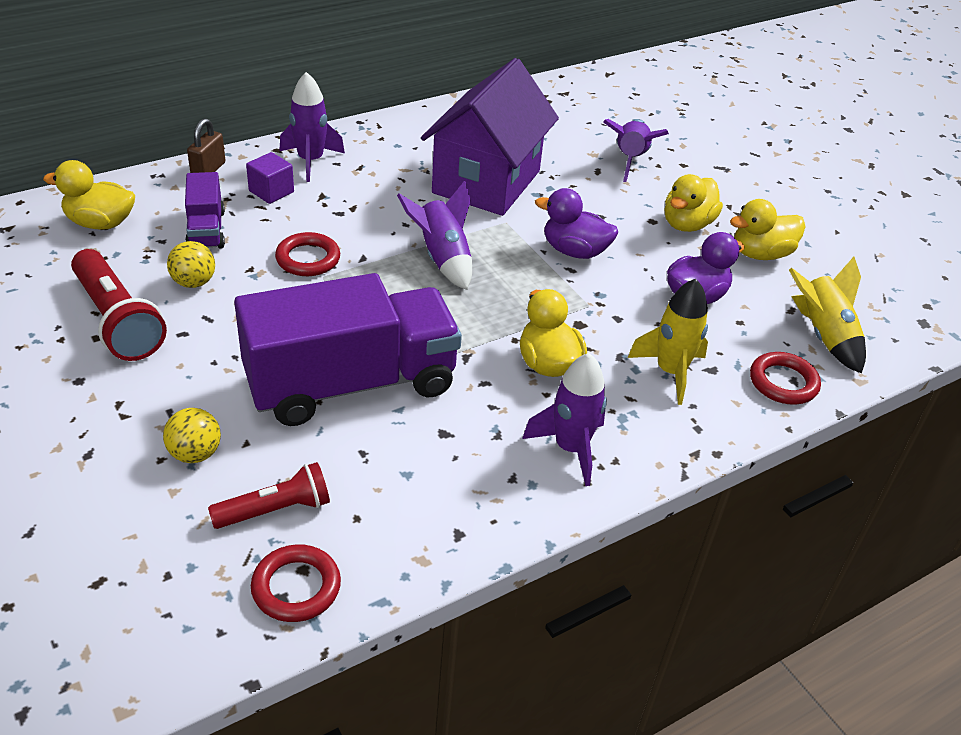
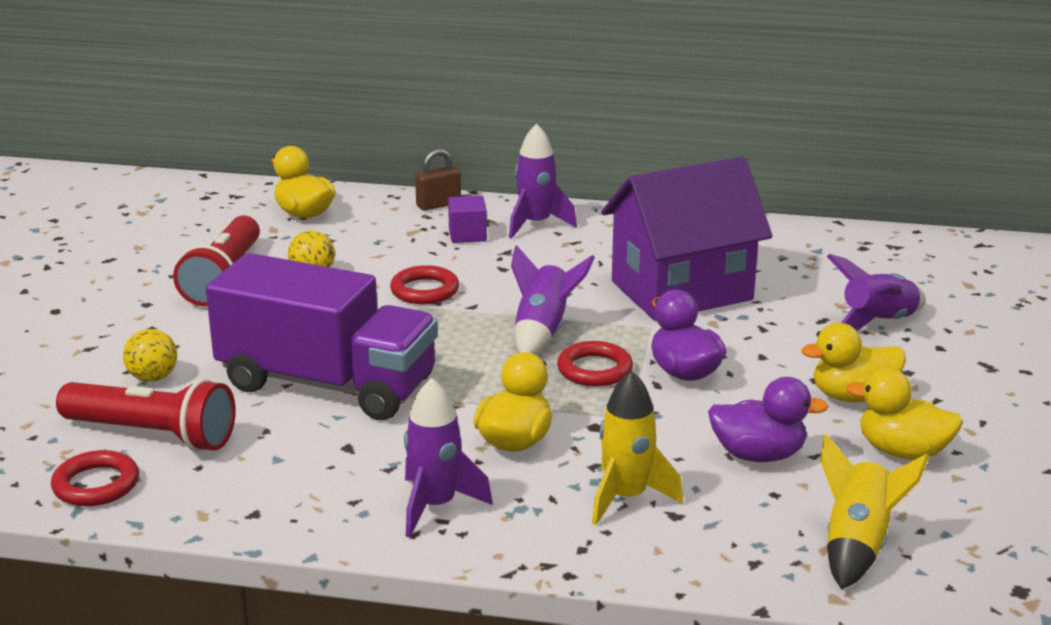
camera: 45 degrees right, 15 degrees down
purple truck [185,172,225,249] -> none
red flashlight [208,462,330,529] -> red flashlight [56,378,236,452], size x1.59
red ring [750,352,821,404] -> red ring moved to [557,341,633,387]

